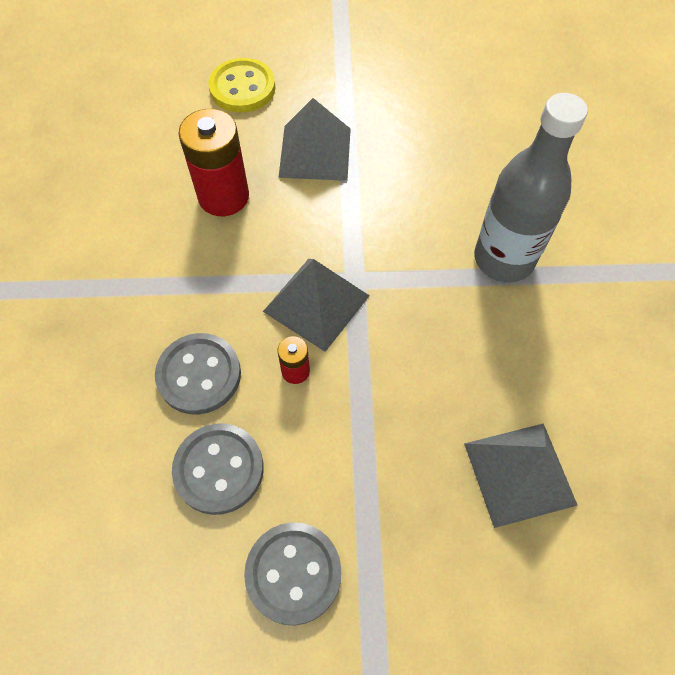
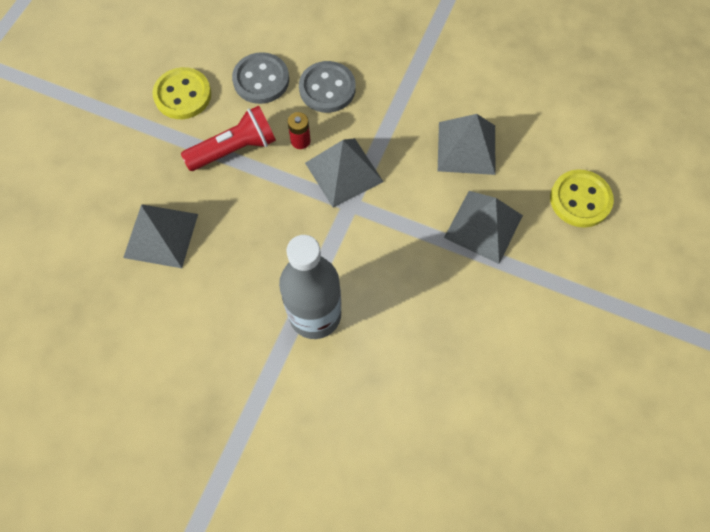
camera: 115 degrees right, 5 degrees up
red battery [178,109,249,216] -> grey pyramid [438,114,496,175]
grey button [244,522,341,625] -> yellow button [152,67,211,119]
none -> red flashlight [181,106,276,171]

